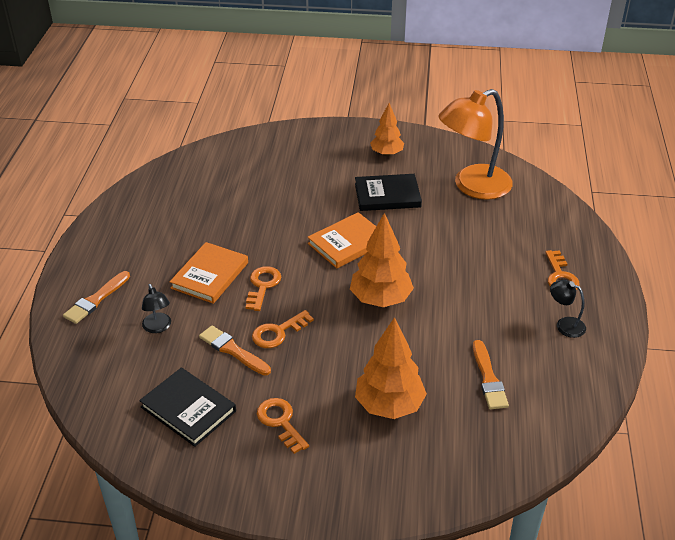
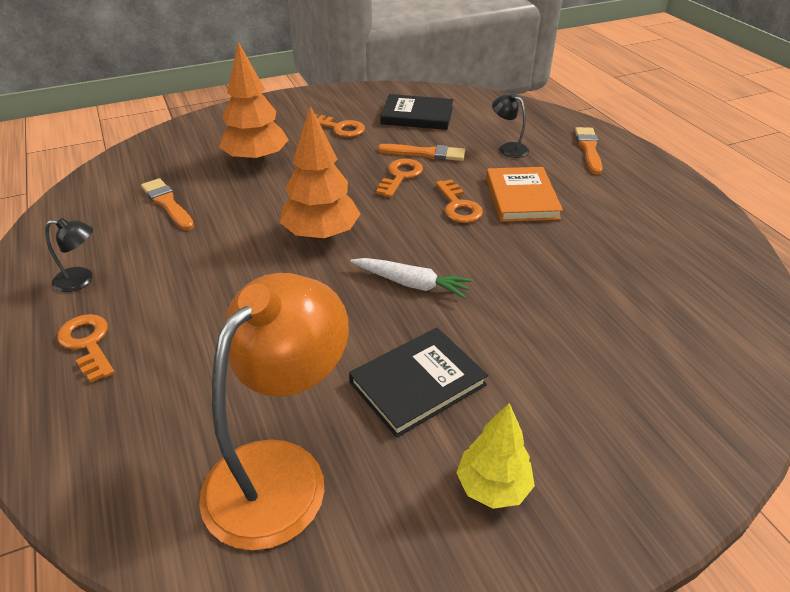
camera: 150 degrees right, 0 degrees up
orange book [308,212,376,269] -> white carrot [351,258,473,299]
orange tree [370,103,404,156] -> yellow tree [456,403,535,509]

